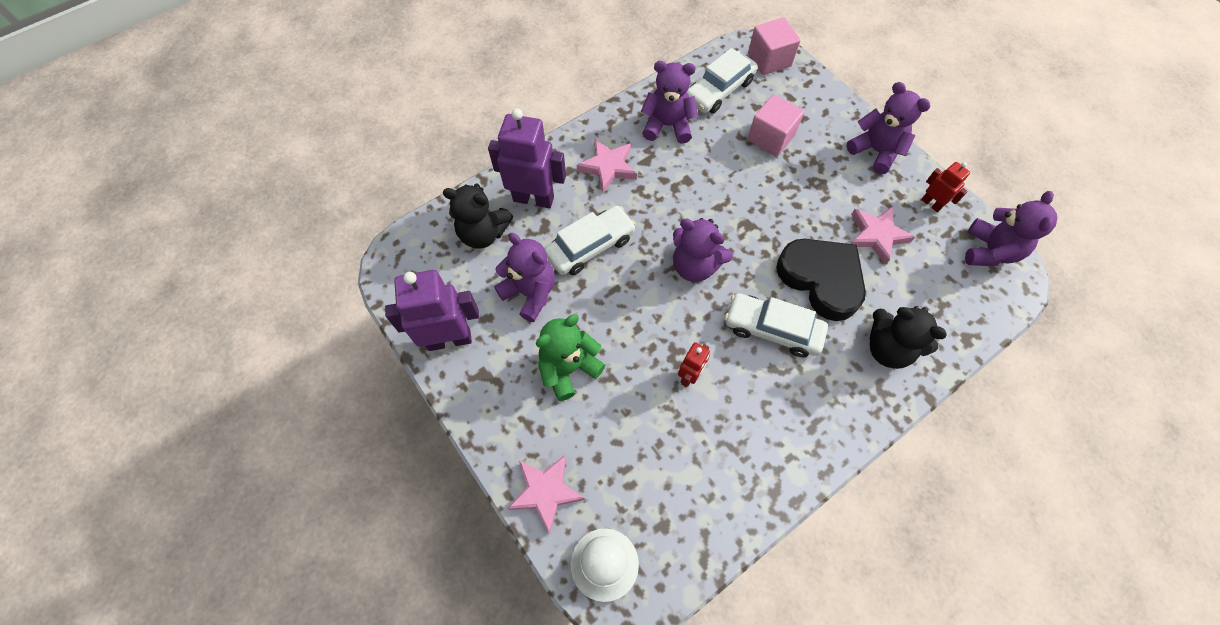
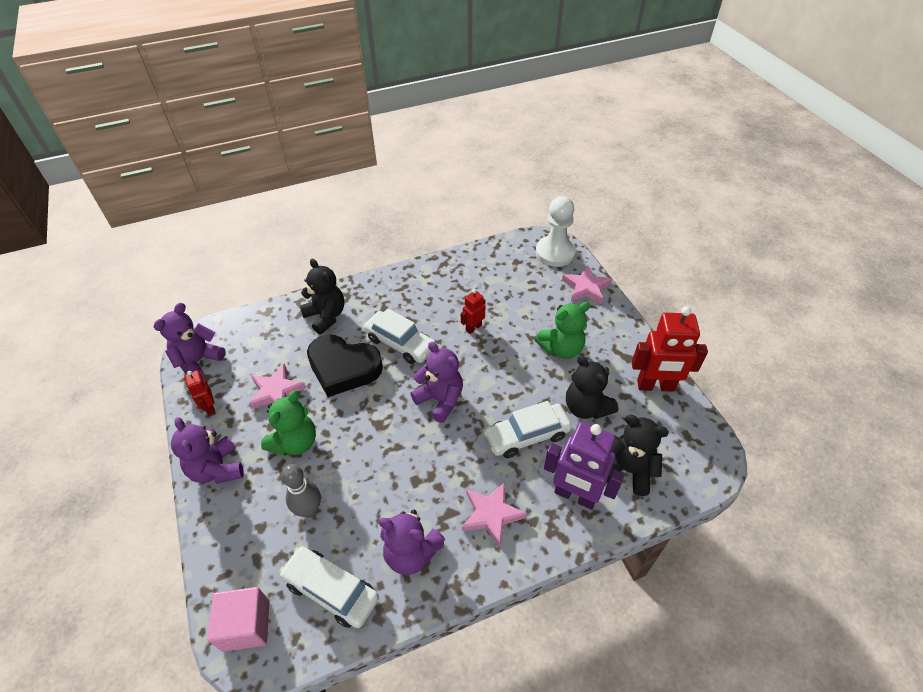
camera: 165 degrees left, 15 degrees down
purple robot [385,270,479,351] -> red robot [632,307,708,392]
purple teddy bear [494,233,555,322] -> black teddy bear [566,355,618,419]
white car [687,48,758,113] -> white car turned 120 degrees counterclockwise [279,547,379,628]
pink cube [747,94,804,157] -> grey bowling pin [281,464,321,517]
black heart [776,239,866,321] -> black heart turned 45 degrees counterclockwise [307,335,383,397]
none -> green teddy bear [261,390,316,456]

